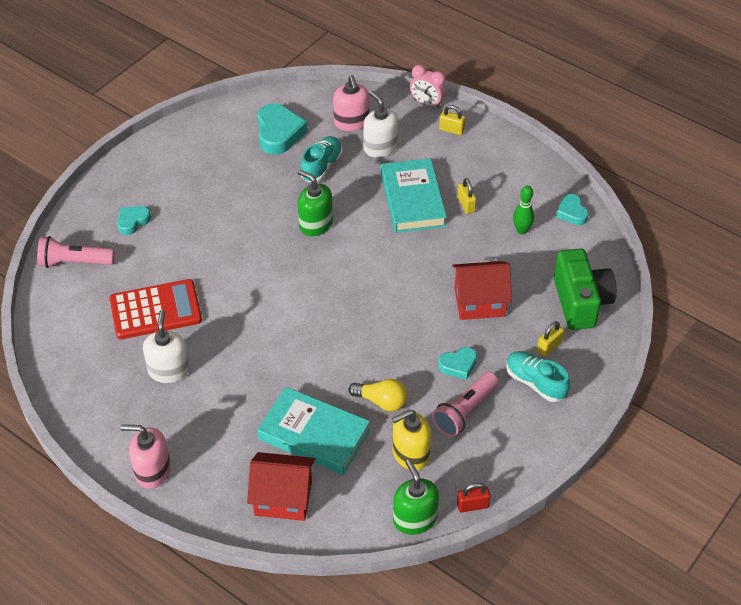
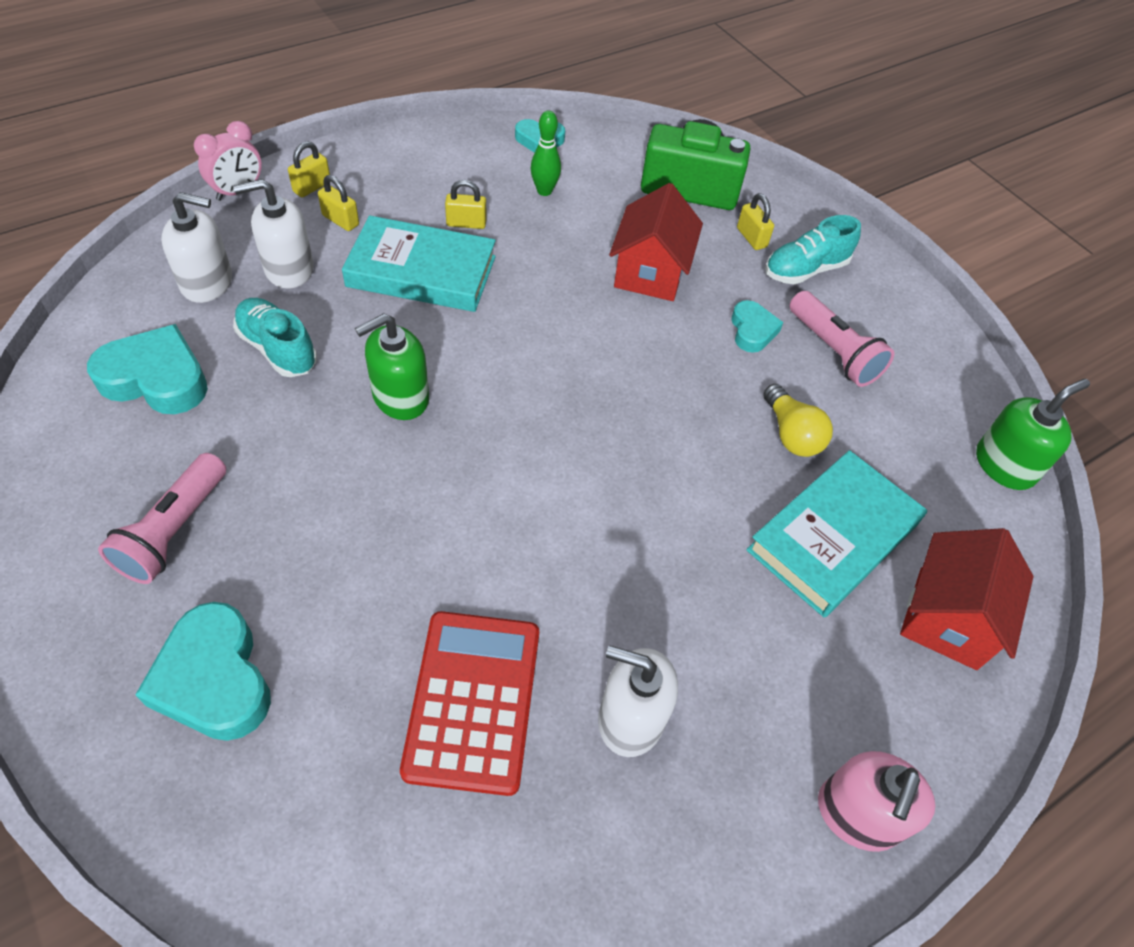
camera: 75 degrees left, 5 degrees up
pink flashlight [37,236,115,268] -> pink flashlight moved to [98,453,226,584]
turquoise heart [117,206,151,235] -> turquoise heart [135,602,271,741], size x1.73
pink soap dispenser [333,75,369,131] -> white soap dispenser [161,192,232,303]
yellow light bulb [349,379,407,411] -> yellow light bulb turned 120 degrees clockwise [763,384,833,457]
yellow soap dispenser [392,409,431,470] -> none
green soap dispenser [393,459,439,535] -> green soap dispenser turned 150 degrees clockwise [976,379,1090,490]
red padlock [457,483,490,512] -> none
none -> yellow padlock [318,175,359,231]

